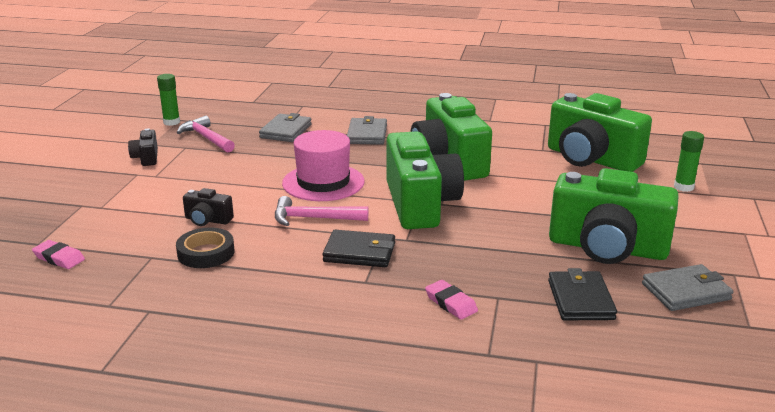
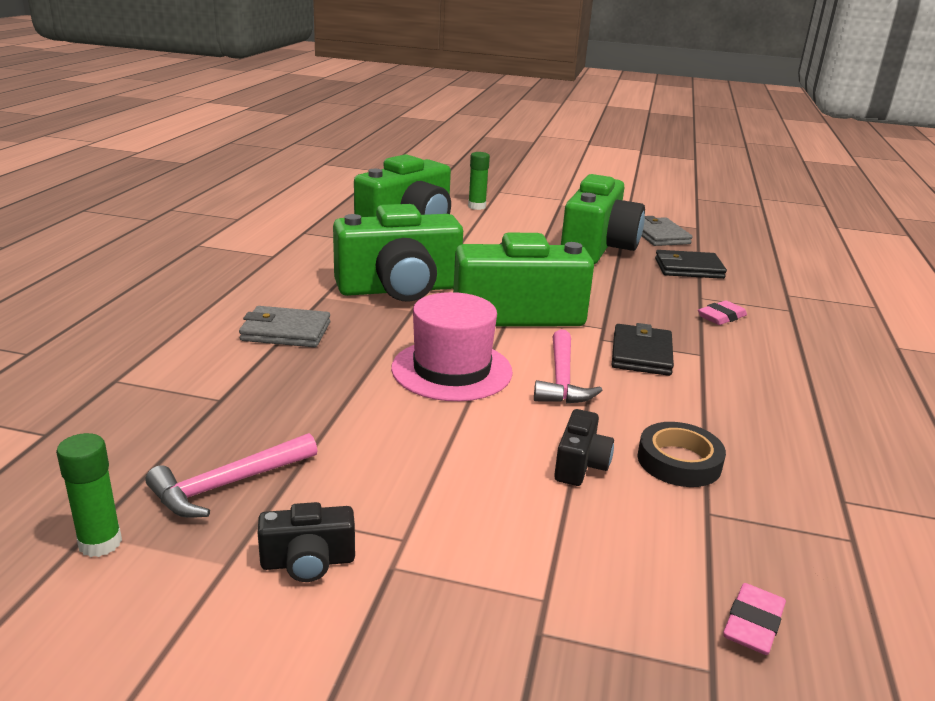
camera: 90 degrees left, 0 degrees up
grey wallet [259,113,312,142] -> none

